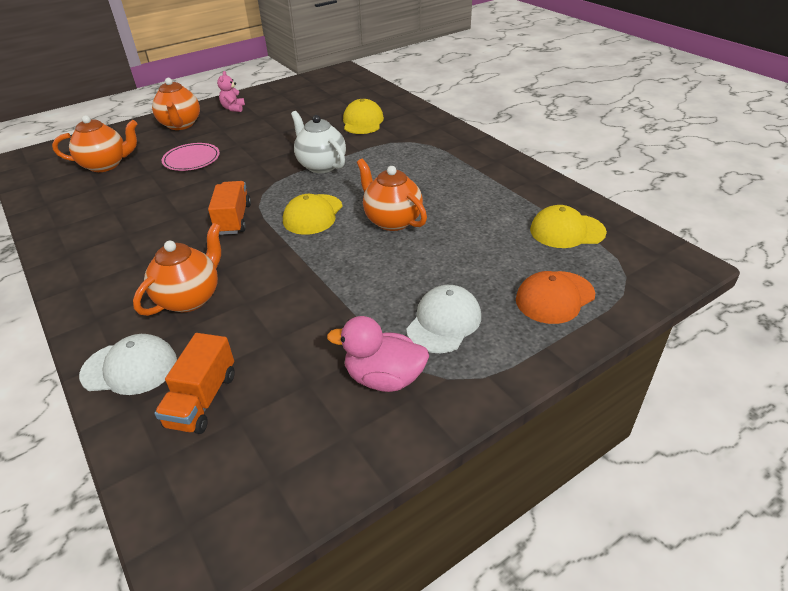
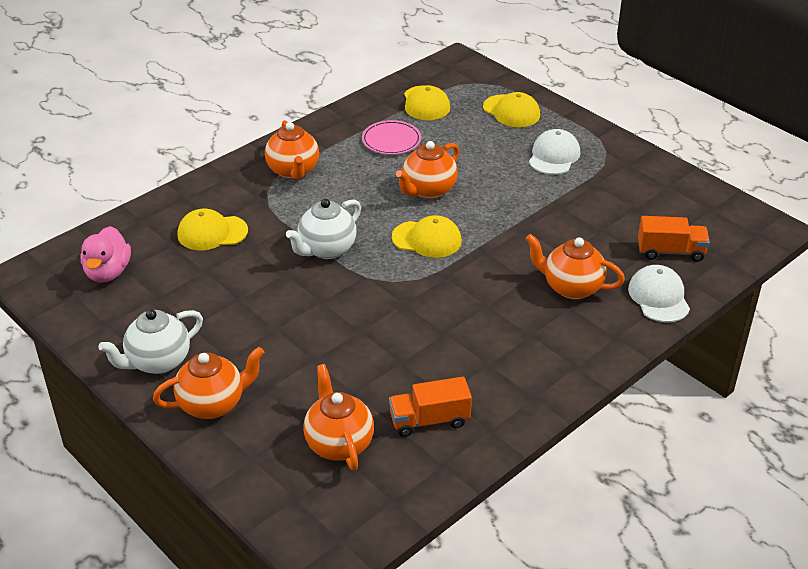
camera: 100 degrees left, 0 degrees up
pink plate [161,143,220,171] -> pink plate moved to [362,120,421,155]
orange truck [208,181,251,235] -> orange truck moved to [389,377,472,437]
pink teddy bear [217,71,245,112] -> white teapot [98,309,203,374]
pink duck [327,316,429,392] -> pink duck moved to [81,226,131,283]
white cap [406,285,481,353] -> white cap turned 90 degrees clockwise [529,129,580,175]
orange cap [516,271,595,324] -> yellow cap [483,92,540,127]
none -> orange teapot [265,120,319,179]

